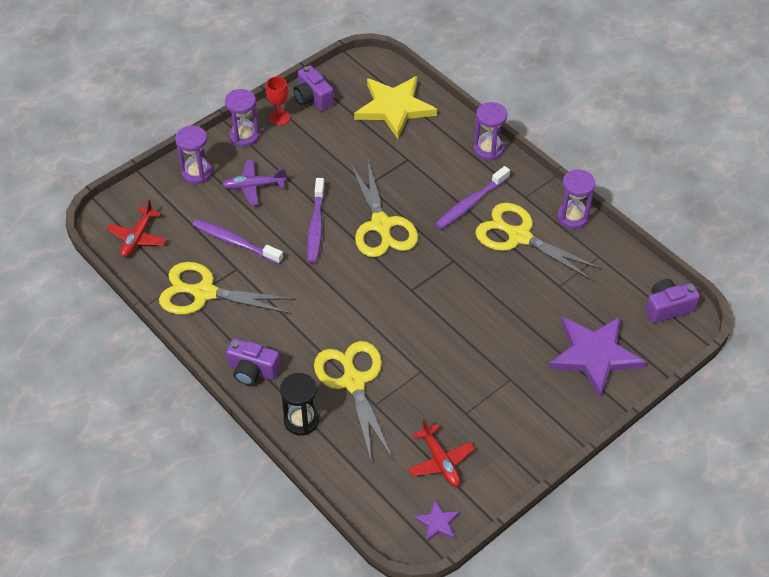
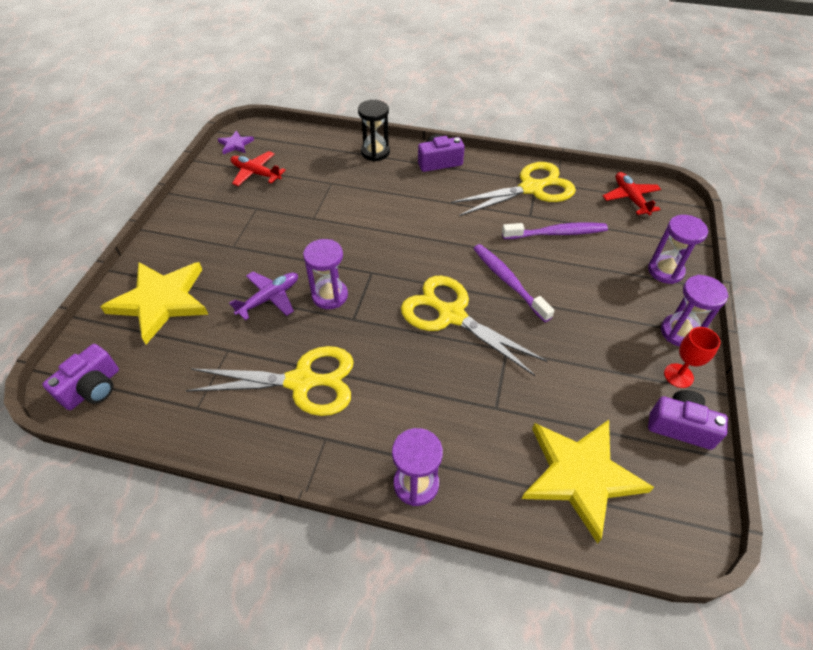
camera: 145 degrees right, 0 degrees up
purple plane [222,160,286,206] -> purple plane moved to [229,271,298,320]
yellow scissors [314,341,392,463] -> none
purple toothbrush [435,166,510,230] -> none
purple star [548,316,646,397] -> yellow star [100,262,208,344]
purple hourglass [557,169,596,229] -> purple hourglass moved to [303,239,348,309]

